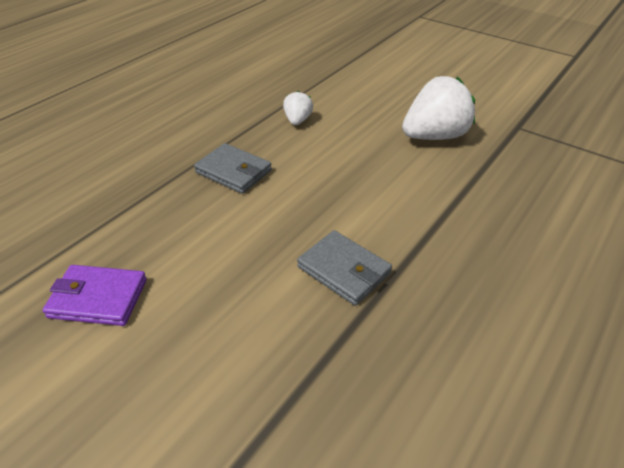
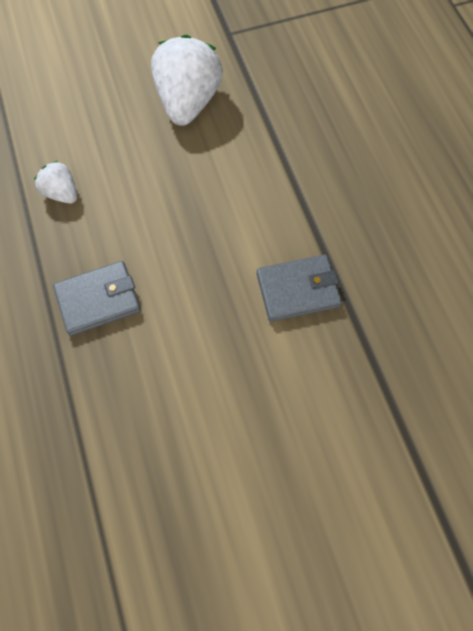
camera: 55 degrees left, 25 degrees up
purple wallet [43,265,147,326] -> none

